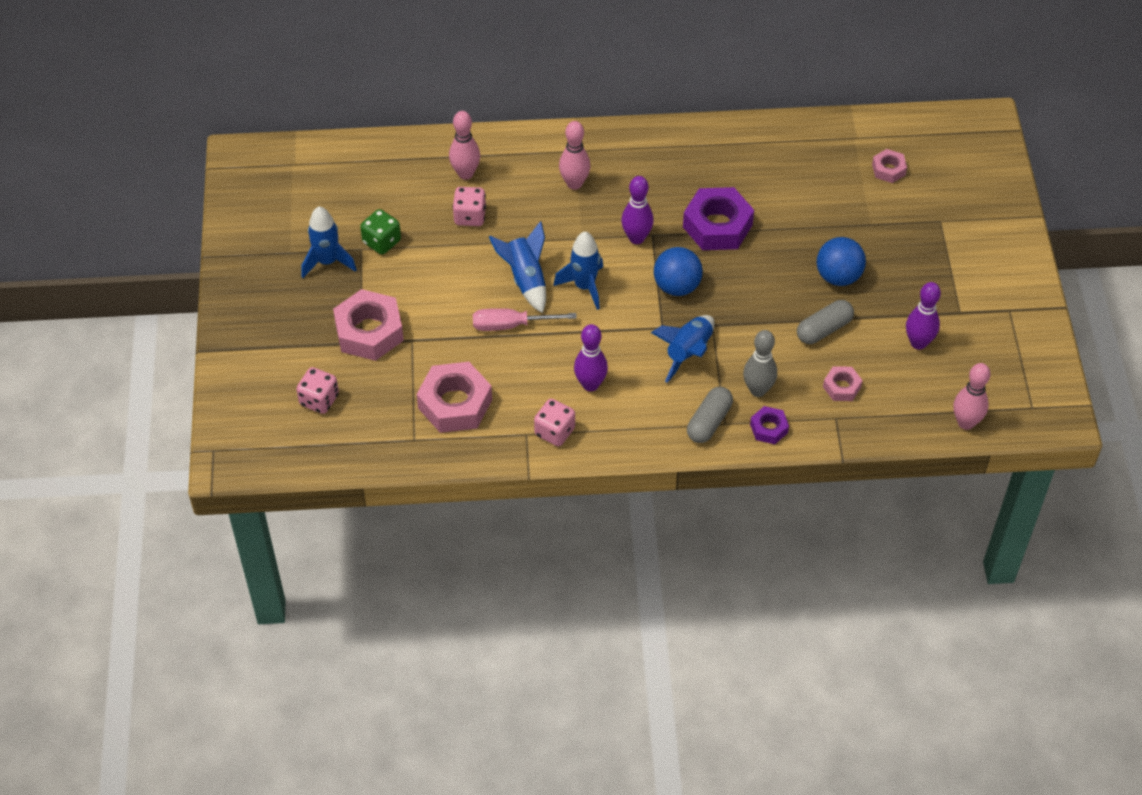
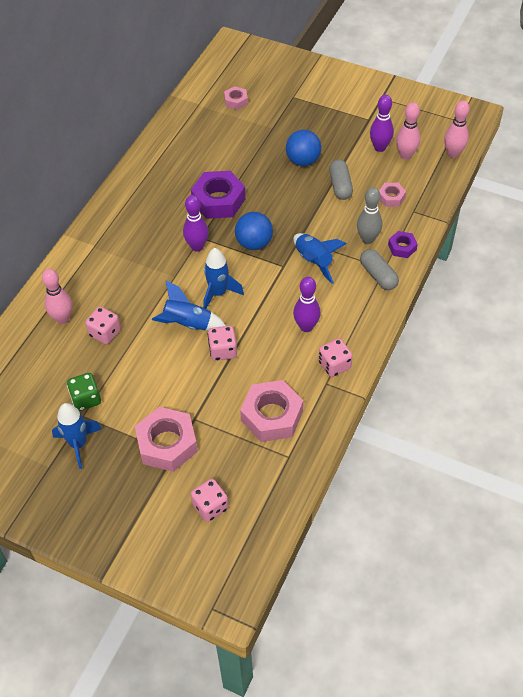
camera: 60 degrees left, 0 degrees up
pink screwdriver [473,308,577,331] -> pink dice [208,326,237,361]
pink bowling pin [559,121,590,190] -> pink bowling pin moved to [396,102,420,160]

